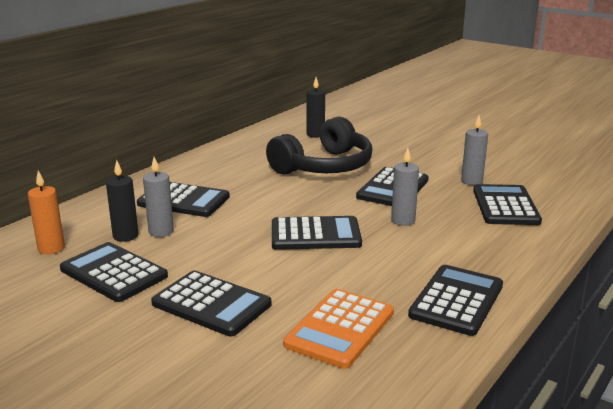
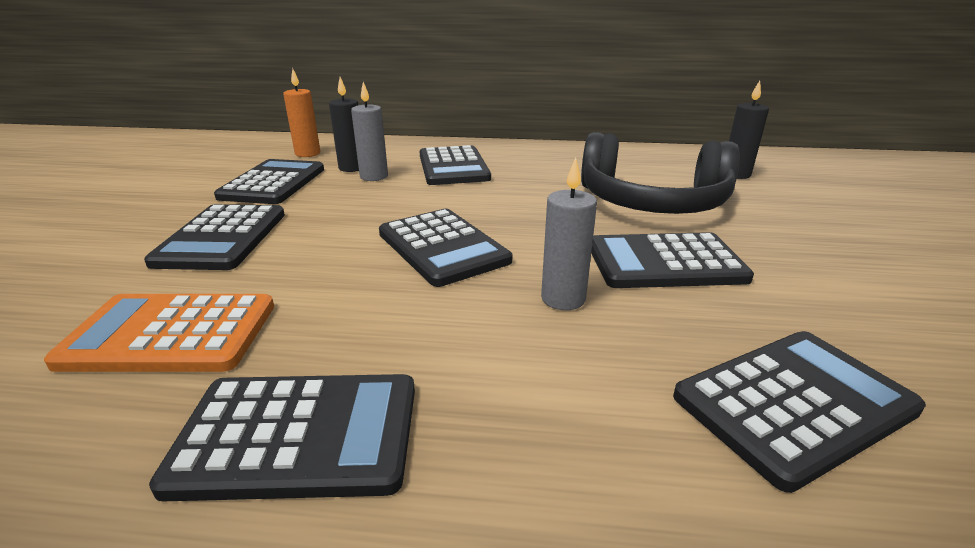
camera: 60 degrees right, 5 degrees up
grey candle [461,115,488,185] -> none

